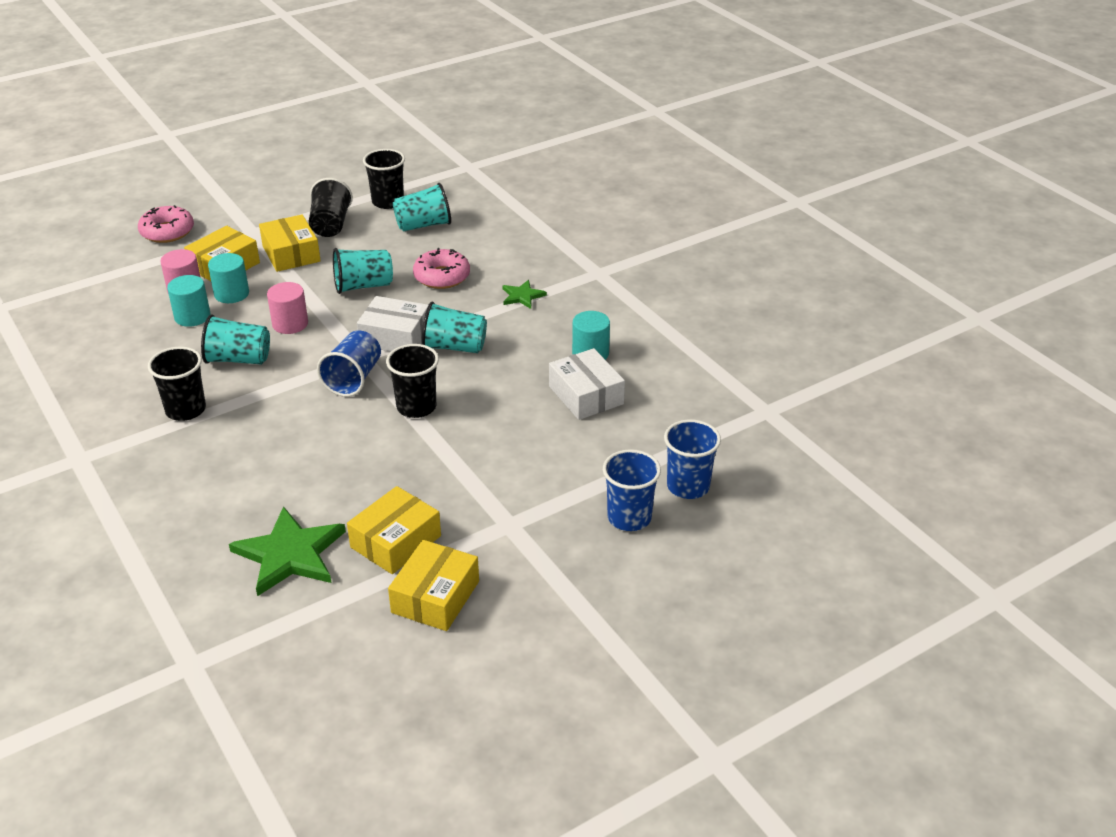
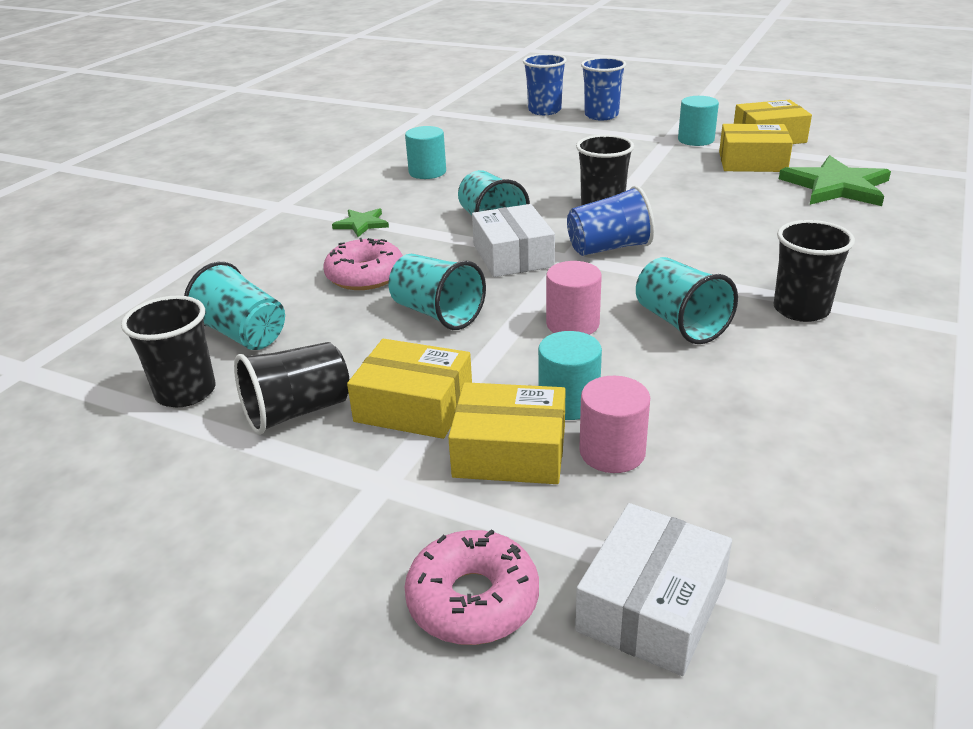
camera: 120 degrees left, 5 degrees down
turquoise cylinder [167,275,210,327] -> turquoise cylinder moved to [678,96,719,146]
yellow box [259,214,321,272] -> yellow box turned 75 degrees clockwise [347,339,472,439]
white box [549,348,625,420] -> white box moved to [575,503,732,676]

